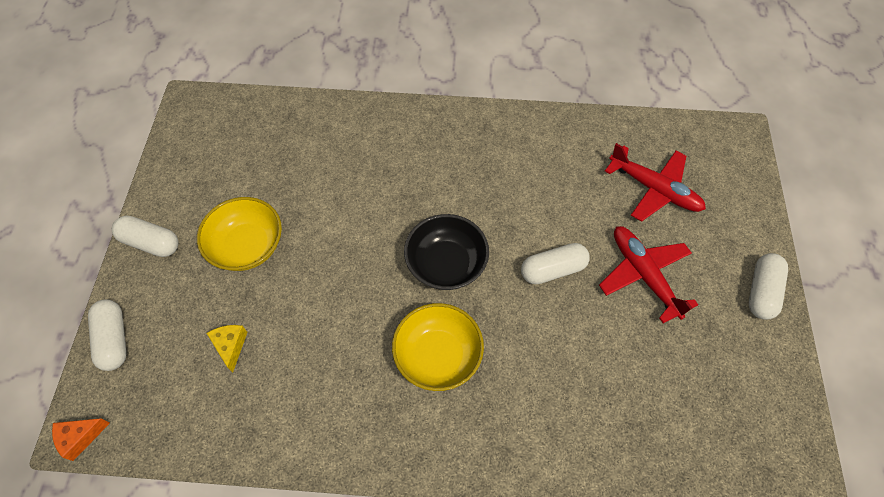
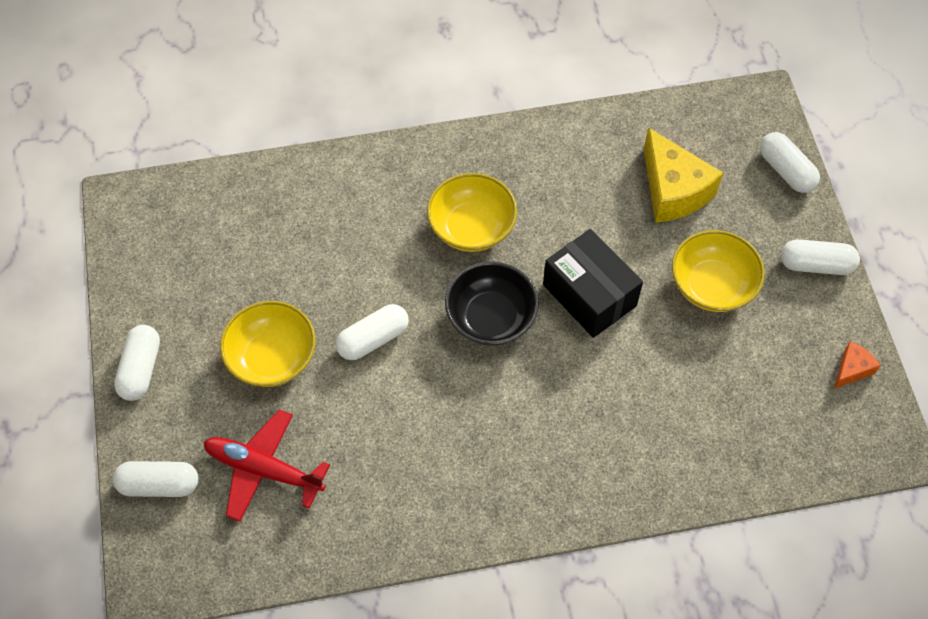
camera: 165 degrees right, 0 degrees up
orange cheese [52,418,110,461] -> orange cheese moved to [834,341,881,389]
yellow cheese [207,325,248,373] -> yellow cheese [644,127,723,223], size x2.05
red plane [599,226,698,323] -> yellow bowl [220,301,316,387]
none -> white capsule [113,461,199,497]
none -> black box [543,229,643,338]

